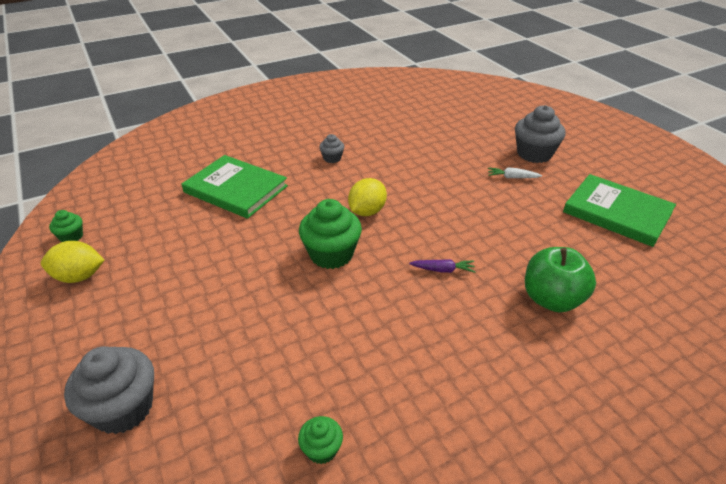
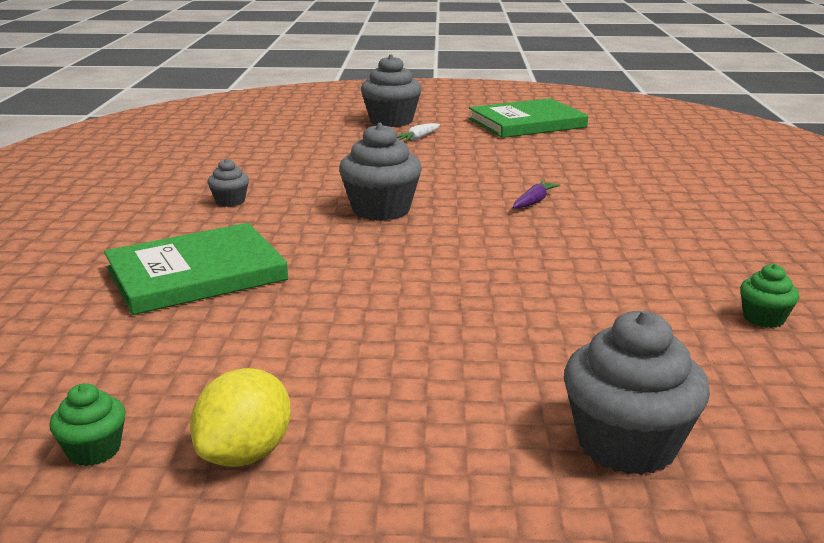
camera: 60 degrees left, 15 degrees down
green cupcake [299,199,362,269] -> none
yellow lemon [348,178,387,216] -> grey cupcake [339,123,422,221]
green apple [525,247,596,312] -> none

